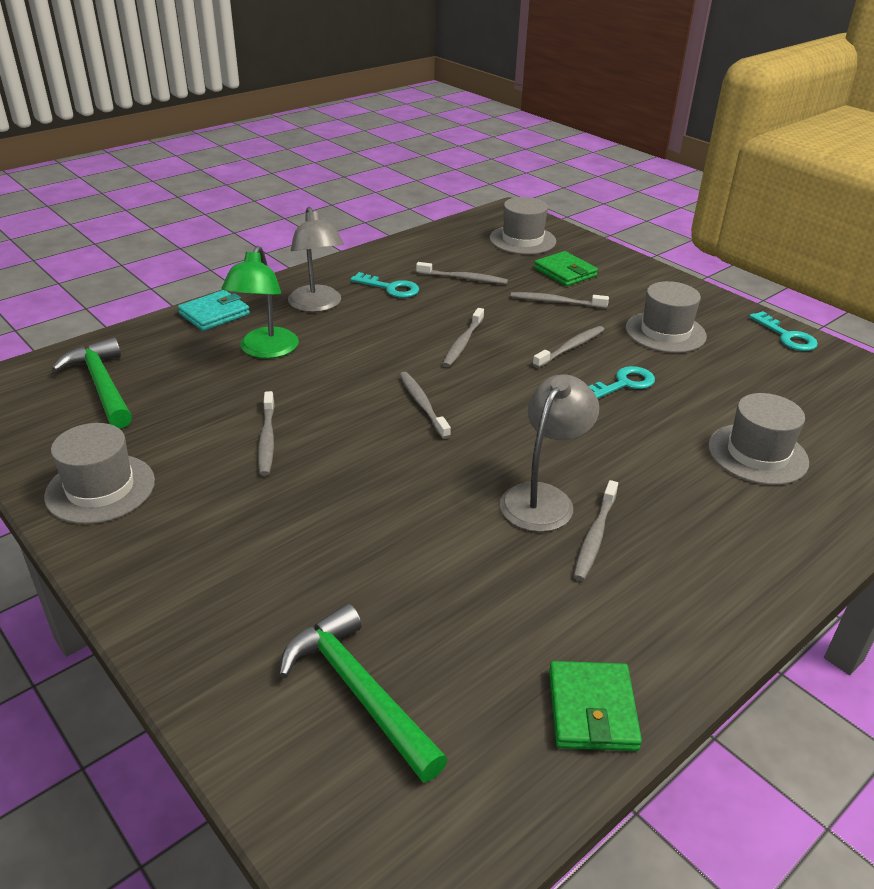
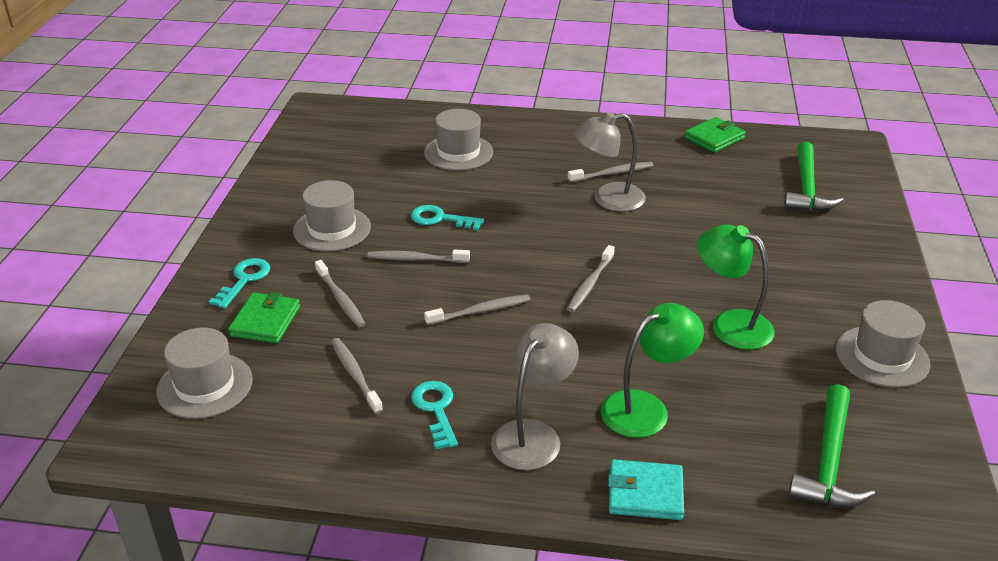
camera: 130 degrees left, 0 degrees up
grey toothbrush [258,391,275,476] -> green lamp [697,225,775,349]
turquoise key [749,311,818,351] -> turquoise key moved to [209,258,270,308]

